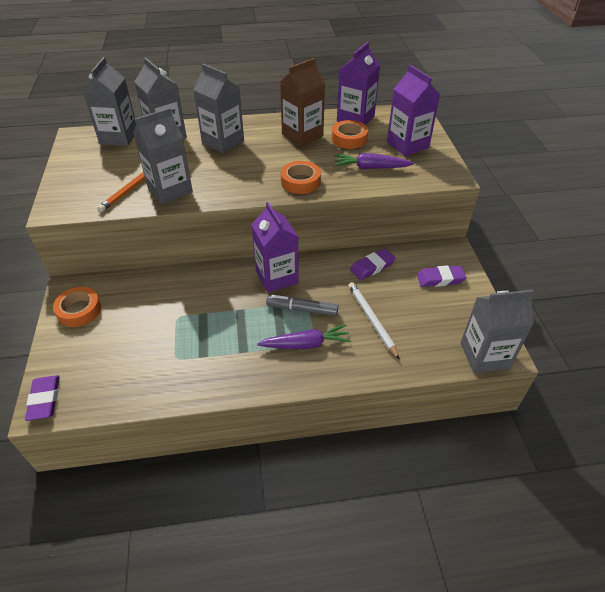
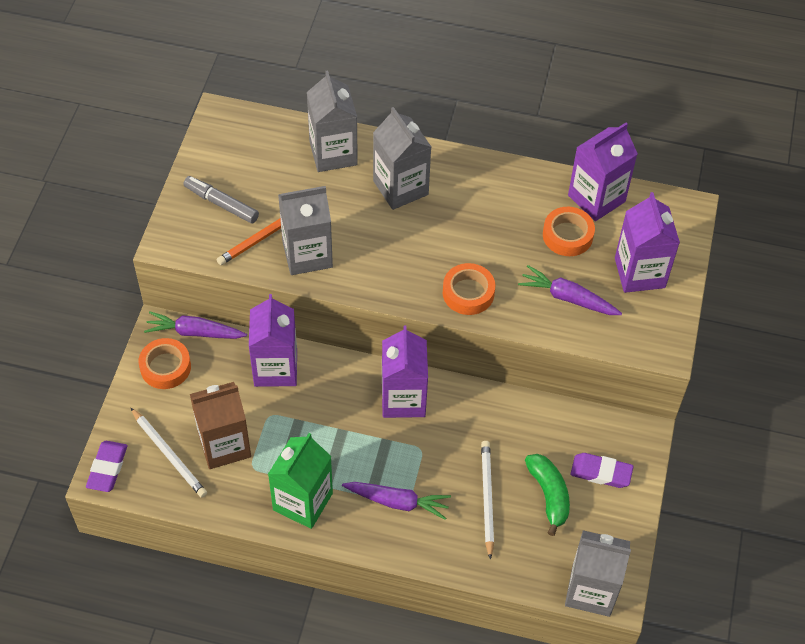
camera: 20 degrees right, 10 degrees up
grey carton [82,57,136,146] -> none
grey marker [266,295,339,316] -> grey marker moved to [184,176,259,224]
brown carton [280,58,325,146] -> brown carton moved to [190,382,251,469]
purple eraser [350,248,396,280] -> none
none -> white pencil [130,407,207,498]
none -> purple carrot [144,311,247,339]
none -> purple carton [249,294,297,387]
none -> green carton [268,433,333,529]
none -> green banana [525,454,570,536]

